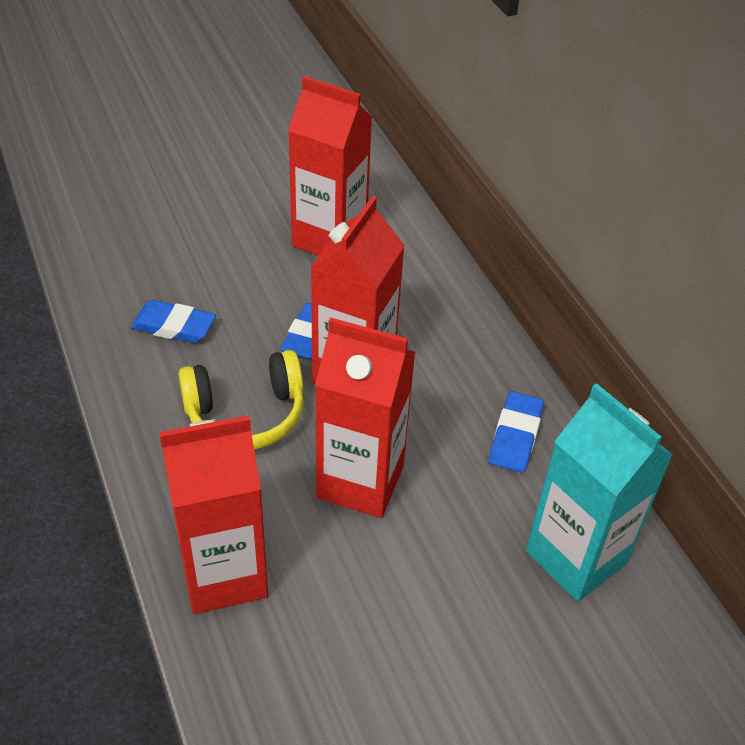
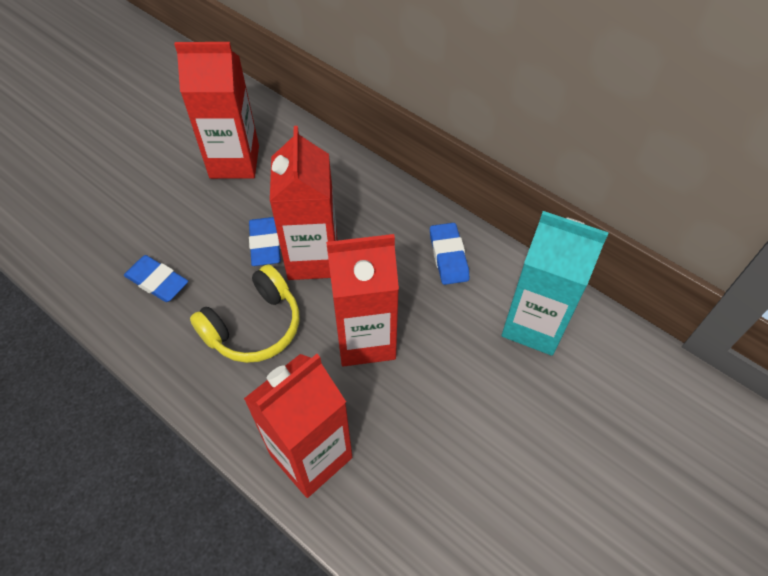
camera: 25 degrees left, 10 degrees up
blue eraser [131,300,216,343] -> blue eraser turned 45 degrees clockwise [124,255,188,302]

